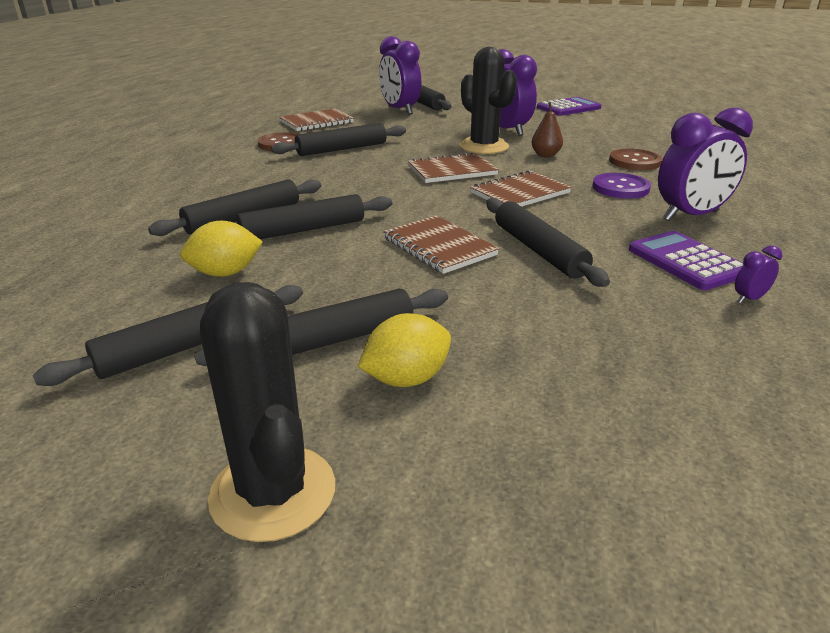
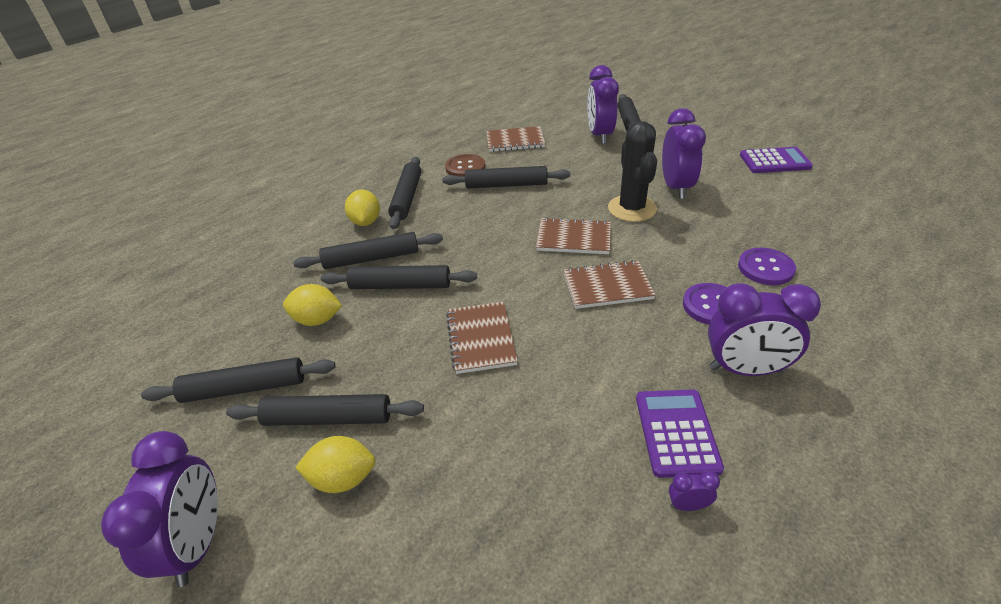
camera: 30 degrees right, 10 degrees up
black cactus [200,282,335,542] -> purple clock [101,431,218,587]
black rolling pin [486,198,610,287] -> black rolling pin moved to [388,157,421,229]
brown pear [531,102,563,157] -> none
brown button [609,149,662,170] -> purple button [738,248,796,285]
none -> yellow lemon [345,190,380,226]

